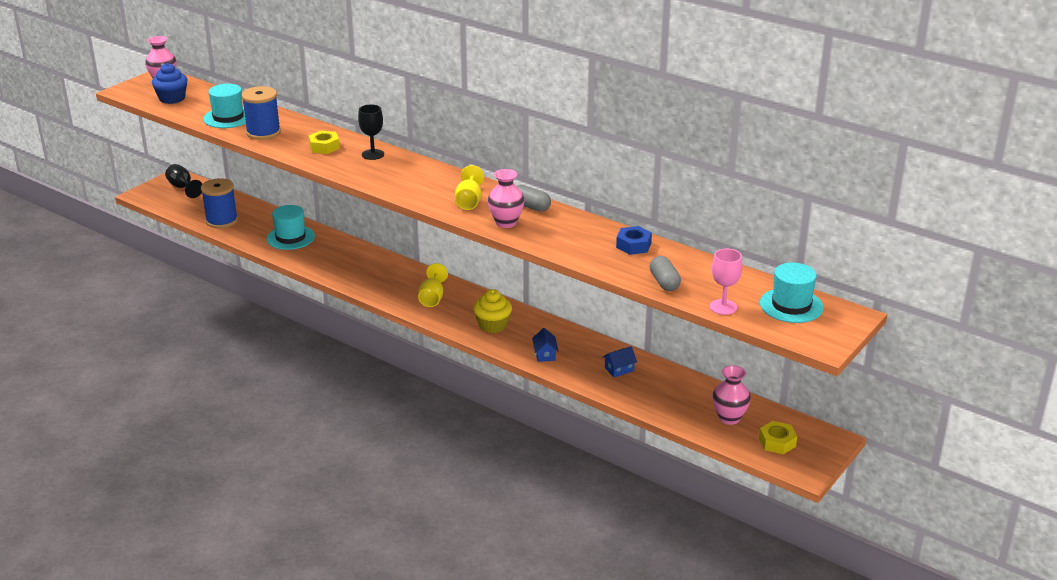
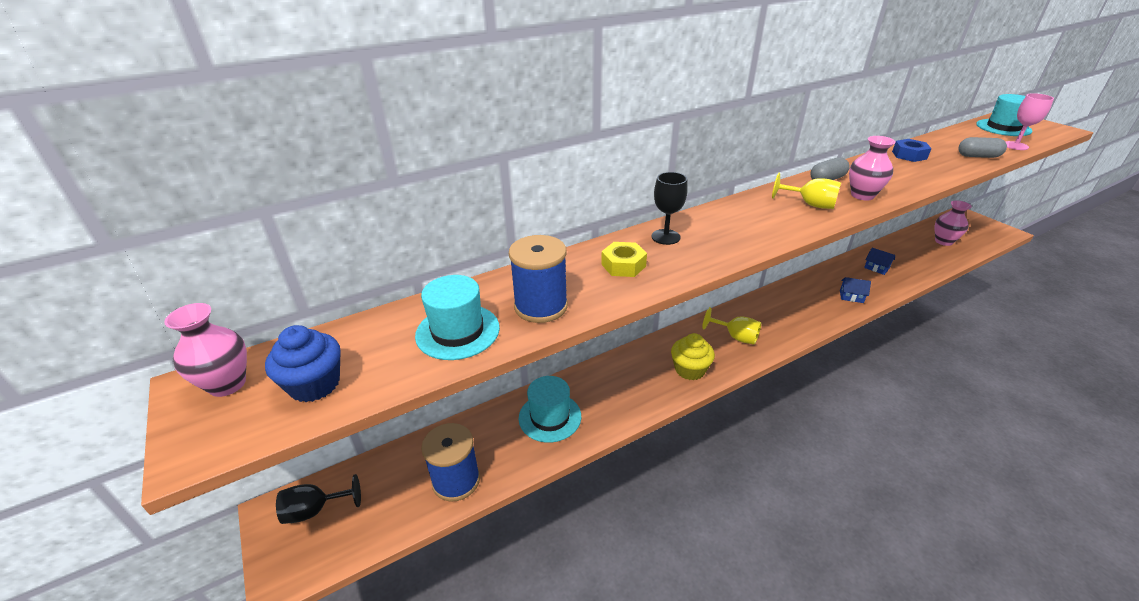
camera: 65 degrees left, 5 degrees up
yellow cupcake [473,289,512,333] -> yellow cupcake moved to [671,333,715,380]
blue house [603,346,637,377] -> blue house turned 45 degrees counterclockwise [864,248,895,275]
yellow nut [759,421,797,454] -> none

